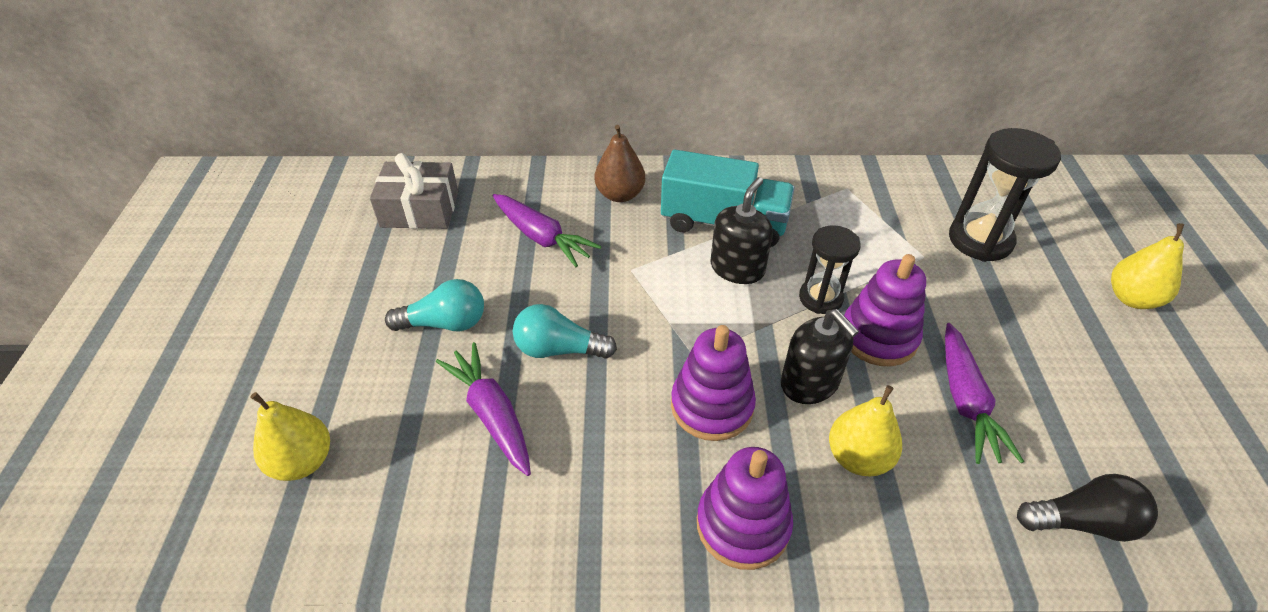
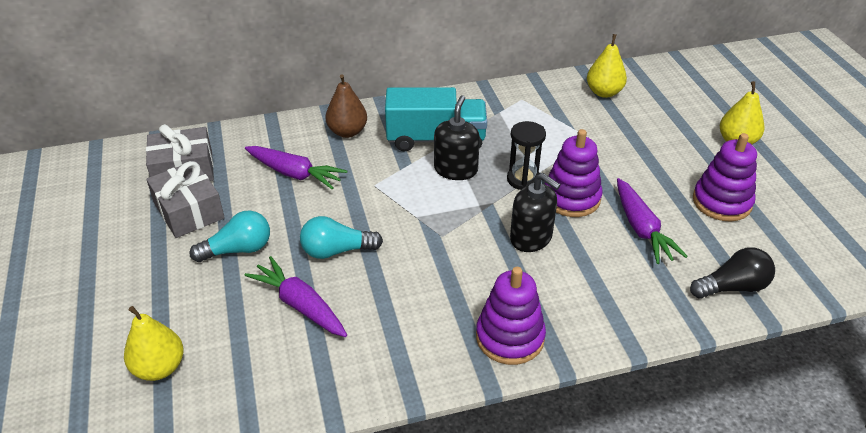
camera: 15 degrees left, 5 degrees down
purple stacking toy [671,325,756,441] -> purple stacking toy moved to [693,133,757,222]
yellow pear [829,385,902,477] -> yellow pear moved to [587,34,627,98]
black hourglass [949,128,1061,262] -> none
none -> grey gift [146,161,225,238]

